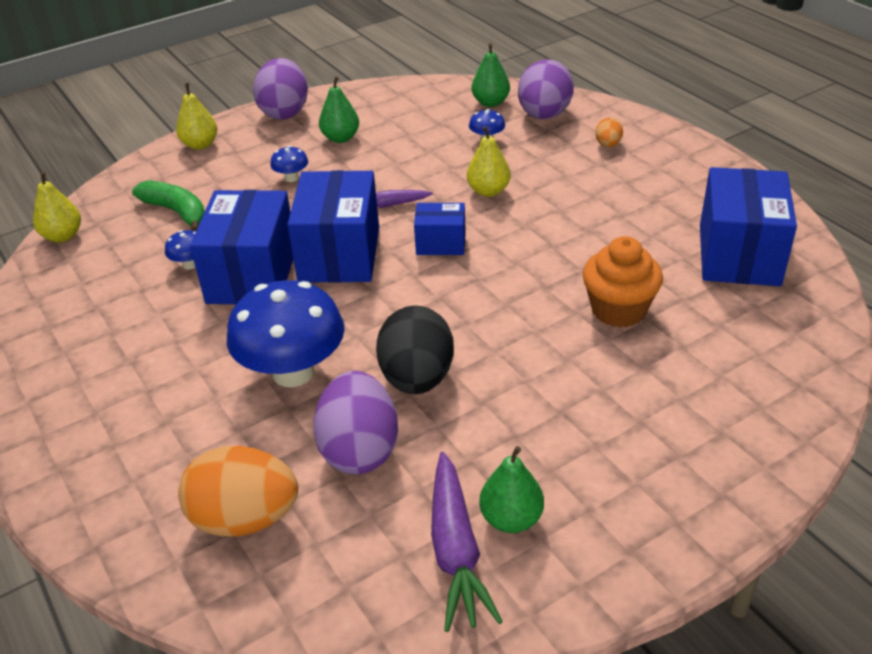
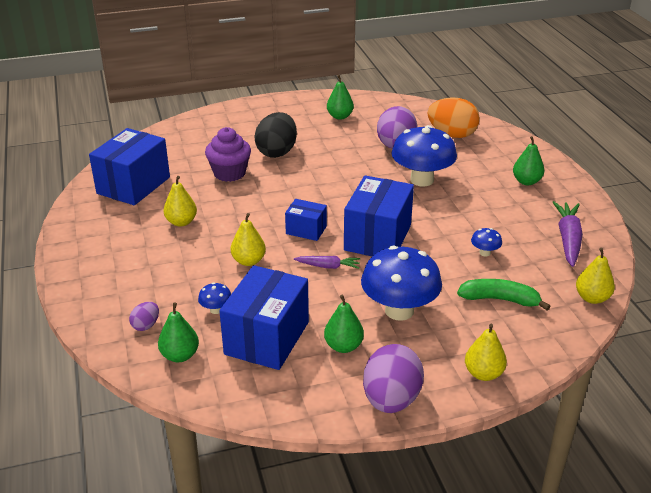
camera: 165 degrees left, 5 degrees down
green banana [132,180,205,231] -> green banana turned 135 degrees clockwise [457,279,550,310]
blue box [190,190,293,304] -> blue box moved to [219,265,309,370]
blue mushroom [270,146,308,182] -> blue mushroom [361,246,442,321], size x2.36
black egg [376,305,454,394] -> black egg moved to [254,112,297,158]
purple carrot [431,452,503,632] -> purple carrot moved to [553,201,583,267]
purple egg [518,59,574,119] -> purple egg [129,302,159,331], size x0.48
orange cupcake [582,236,663,328] -> purple cupcake [205,127,251,182]
orange egg [595,118,623,147] -> none
none -> yellow pear [163,176,197,227]
none -> green pear [513,136,544,185]

